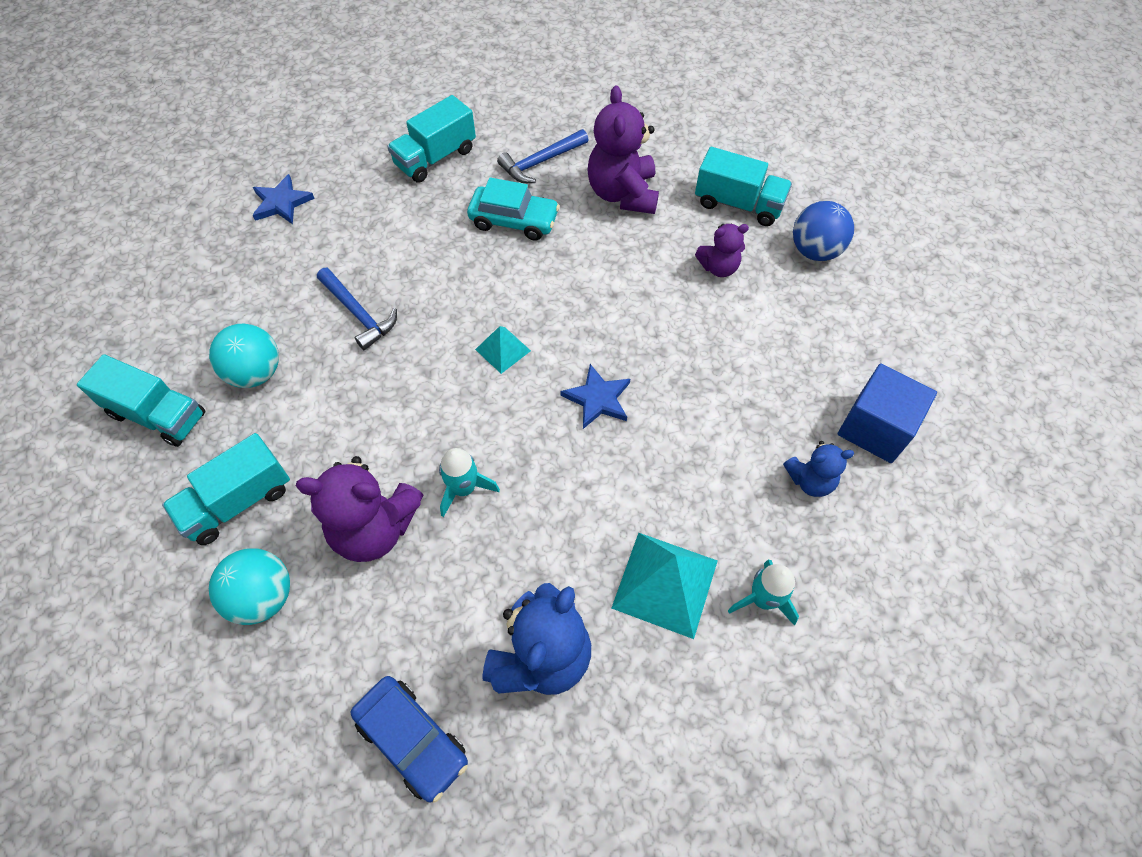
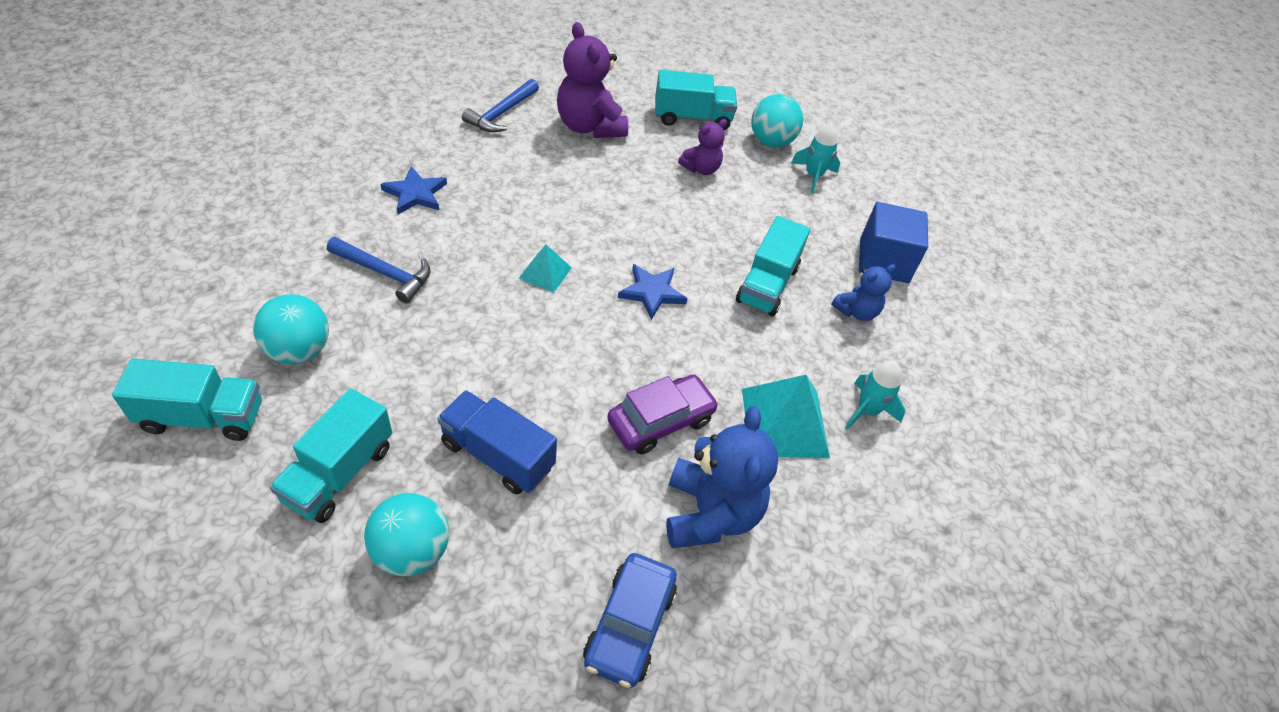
camera: 30 degrees left, 10 degrees down
blue star [253,174,315,224] -> blue star moved to [380,166,447,214]
purple teddy bear [296,456,423,562] -> blue truck [437,390,557,494]
blue car [351,676,468,803] -> blue car turned 90 degrees clockwise [583,553,677,688]
turquoise truck [387,95,476,183] -> turquoise truck moved to [736,216,810,316]
turquoise rocket [439,448,500,517] -> turquoise rocket moved to [791,123,840,194]
turquoise car [467,177,560,241] -> none
blue ball [793,201,854,261] -> turquoise ball [751,94,803,147]
none -> purple car [607,375,719,455]

